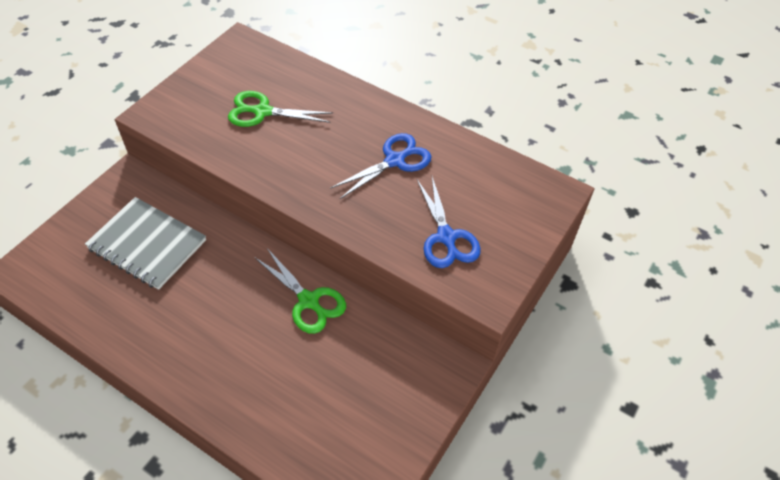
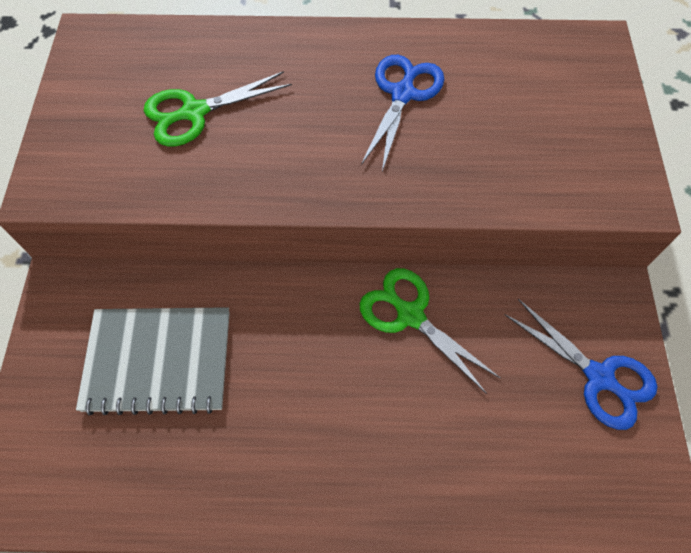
camera: 30 degrees left, 10 degrees up
green scissors [255,248,346,334] -> green scissors turned 150 degrees counterclockwise [360,268,500,394]
blue scissors [417,177,481,268] -> blue scissors moved to [505,299,657,430]

